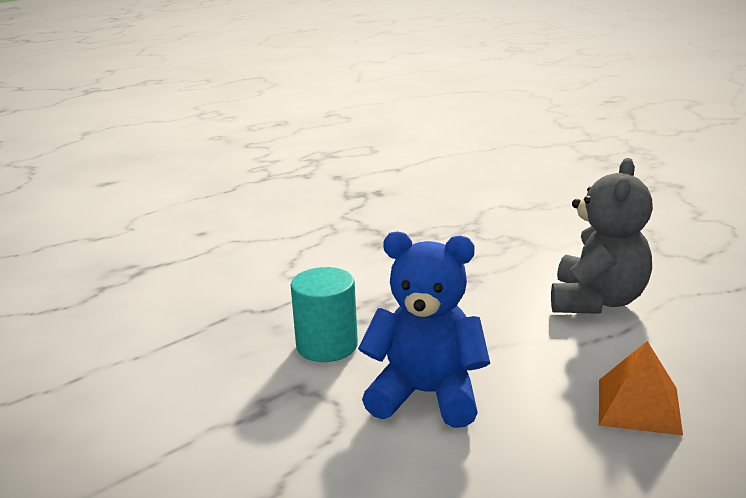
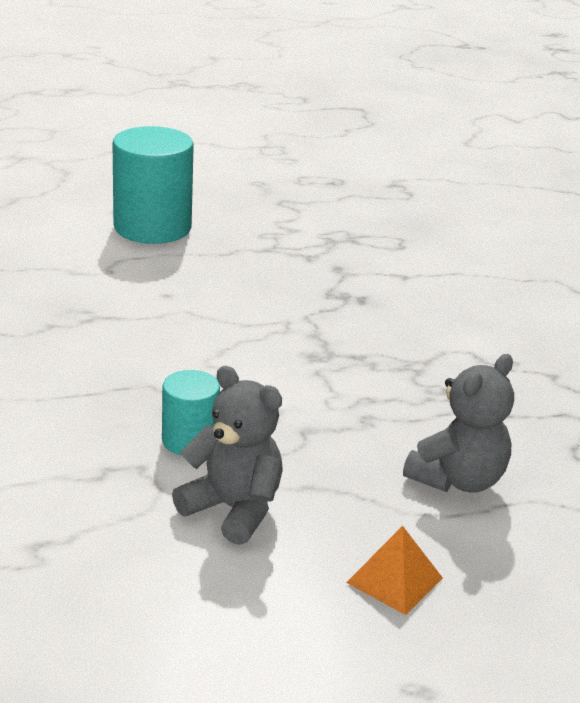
camera: 20 degrees right, 5 degrees up
blue teddy bear [358,231,490,428] -> grey teddy bear [172,366,283,545]
none -> turquoise cylinder [113,126,194,244]

